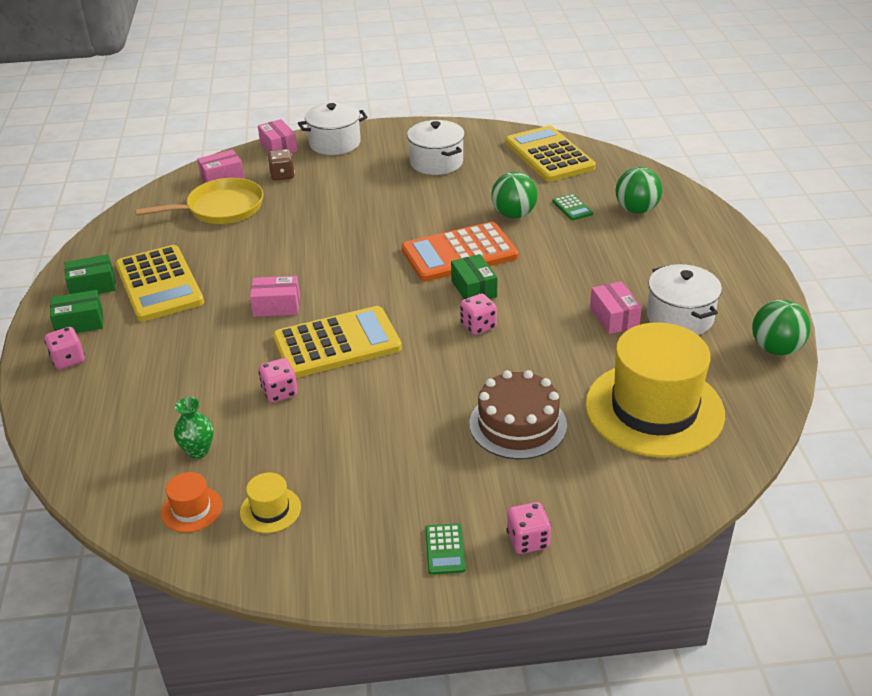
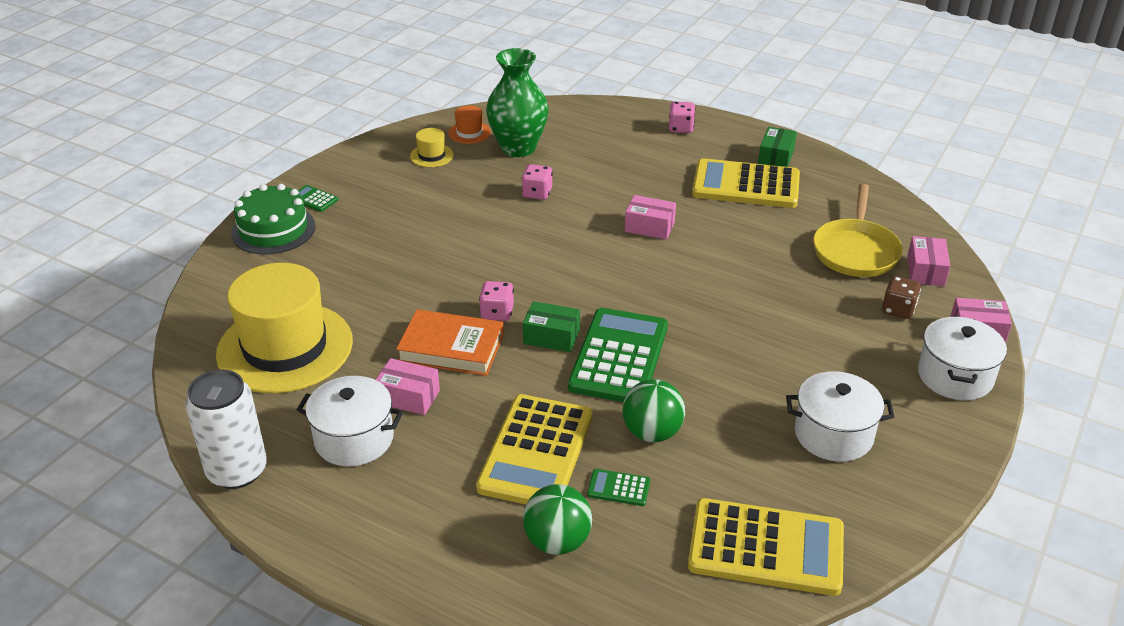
camera: 125 degrees right, 0 degrees up
green box [50,290,103,333] -> none
green vase [174,397,213,459] -> green vase [486,48,549,157], size x2.11
pink box [250,276,300,317] -> pink box turned 75 degrees clockwise [625,195,676,240]
yellow calculator [273,306,402,378] -> yellow calculator moved to [476,394,593,504]
orange calculator [401,222,519,282] -> green calculator [568,308,668,402]
brown cake [469,370,567,459] -> none
pink dice [507,502,551,554] -> green cake [231,184,316,254]
green ball [752,300,811,355] -> white can [185,369,267,489]
none -> orange book [396,309,504,376]

